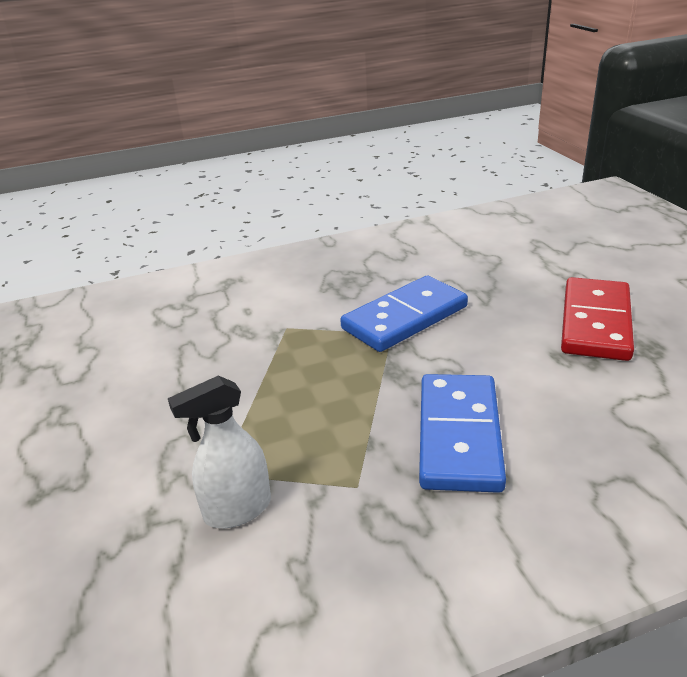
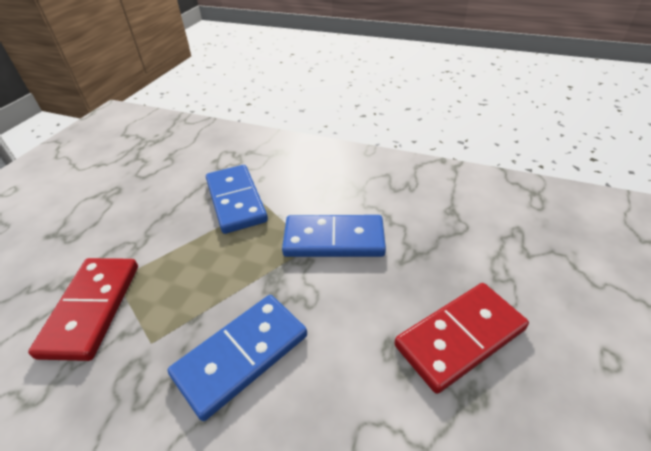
camera: 40 degrees right, 10 degrees up
white spray bottle [168,376,271,528] -> red domino [28,258,138,361]
none -> blue domino [206,165,268,234]

